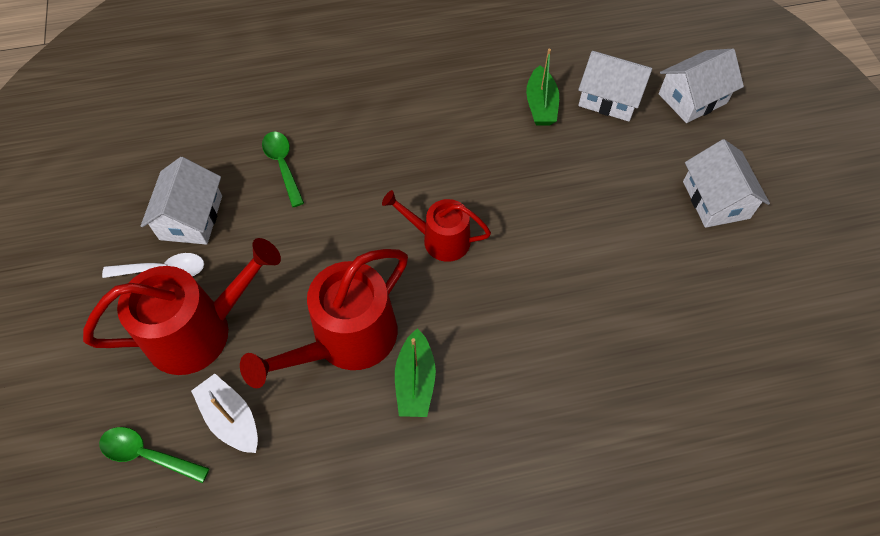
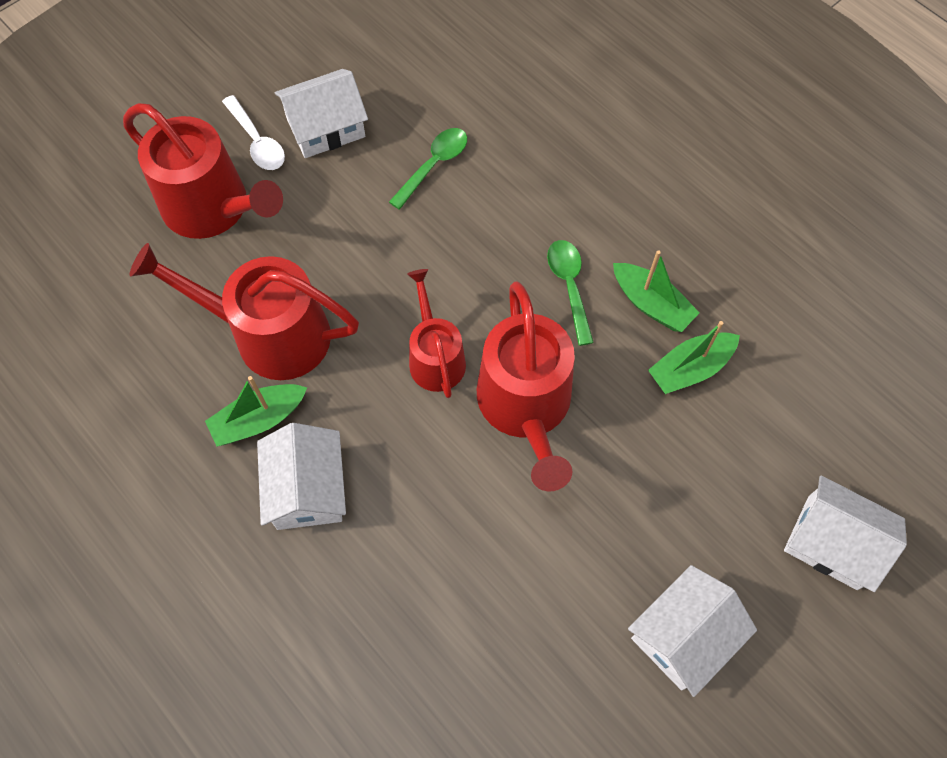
camera: 60 degrees right, 5 degrees up
green spoon [99,427,210,483] -> green spoon moved to [547,240,594,346]
white boat [191,374,258,453] -> none
white house [578,51,652,122] -> white house moved to [257,423,346,530]
none -> red watering can [477,281,575,491]
none -> green boat [613,250,700,332]

